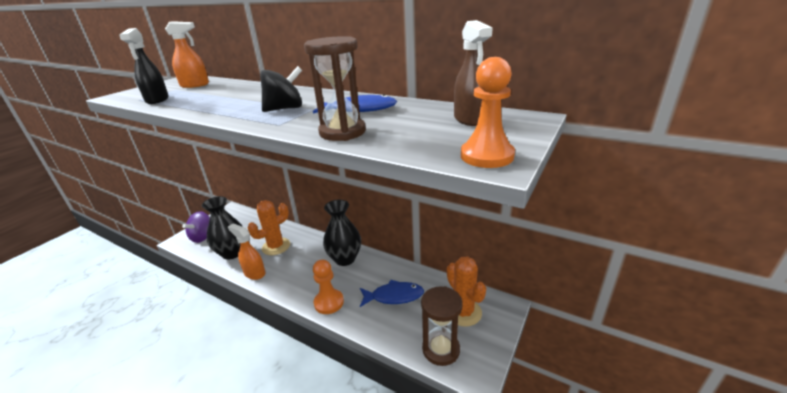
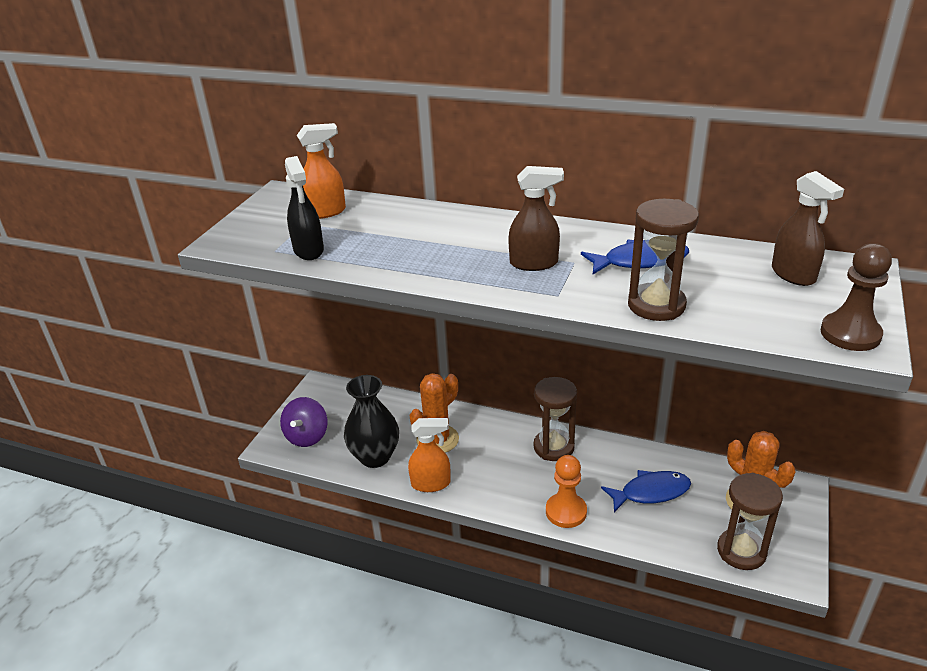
camera: 10 degrees left, 5 degrees up
orange spray bottle [228,223,266,280] -> orange spray bottle turned 150 degrees clockwise [408,418,451,492]
black spinning top [260,66,302,112] -> brown spray bottle [508,166,564,271]
black vase [323,200,361,266] -> brown hourglass [533,377,577,461]
orange pawn [461,57,515,168] -> brown pawn [821,243,892,351]

